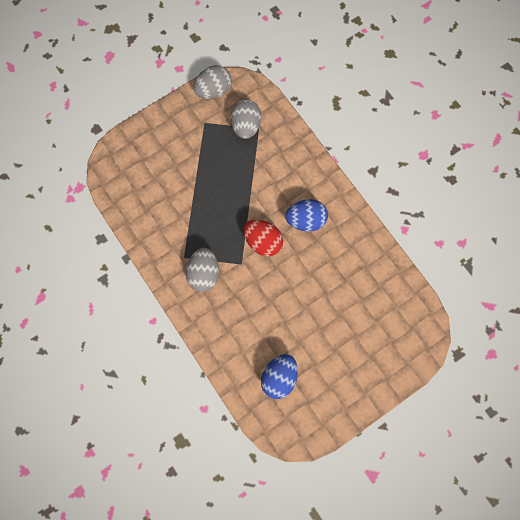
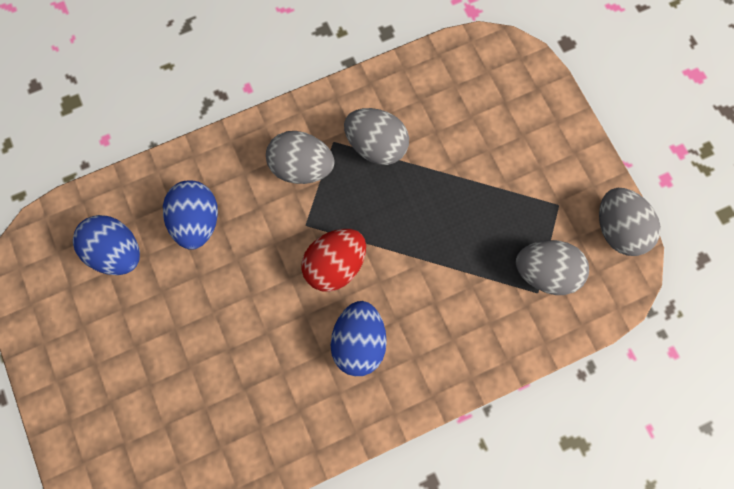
camera: 100 degrees right, 0 degrees up
none -> blue egg [163,180,218,250]
none -> grey egg [344,108,409,165]

